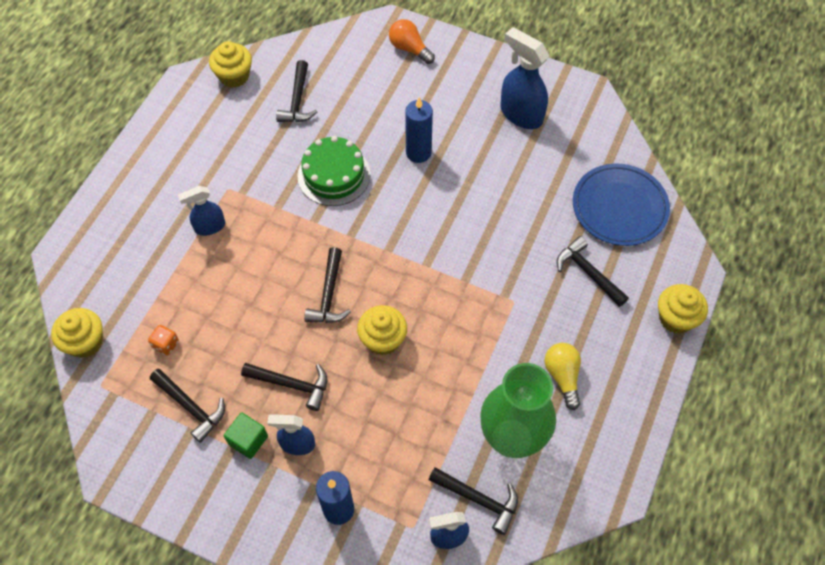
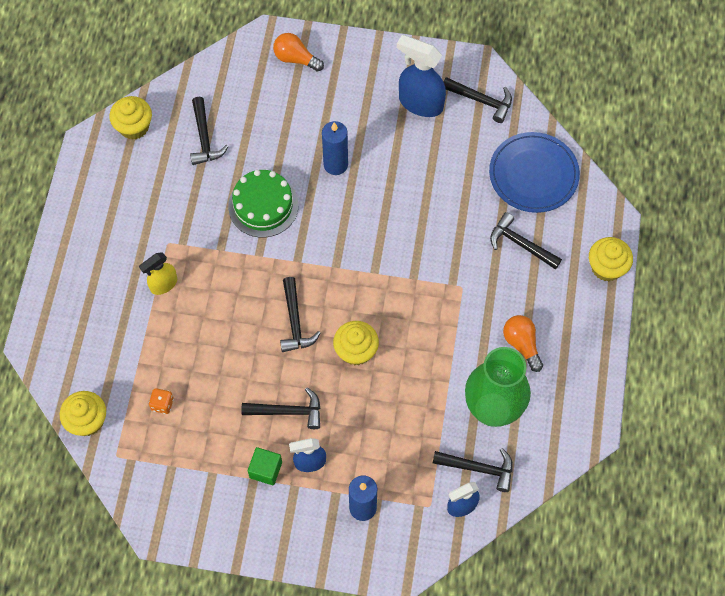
camera: 15 degrees left, 5 degrees up
black hammer [150,369,225,443] -> black hammer moved to [444,77,512,123]
blue spray bottle [178,186,225,236] -> yellow spray bottle [139,252,177,295]
yellow light bulb [544,343,581,410] -> orange light bulb [503,315,543,372]

